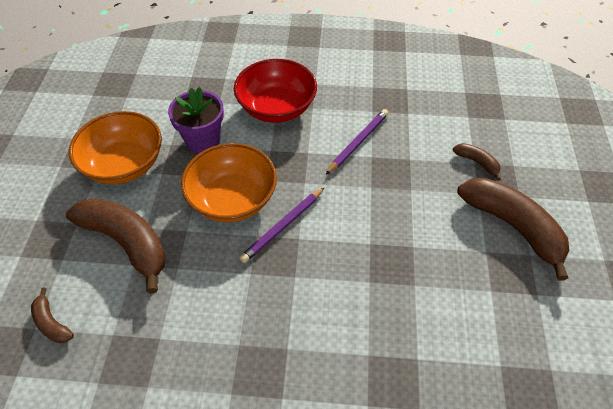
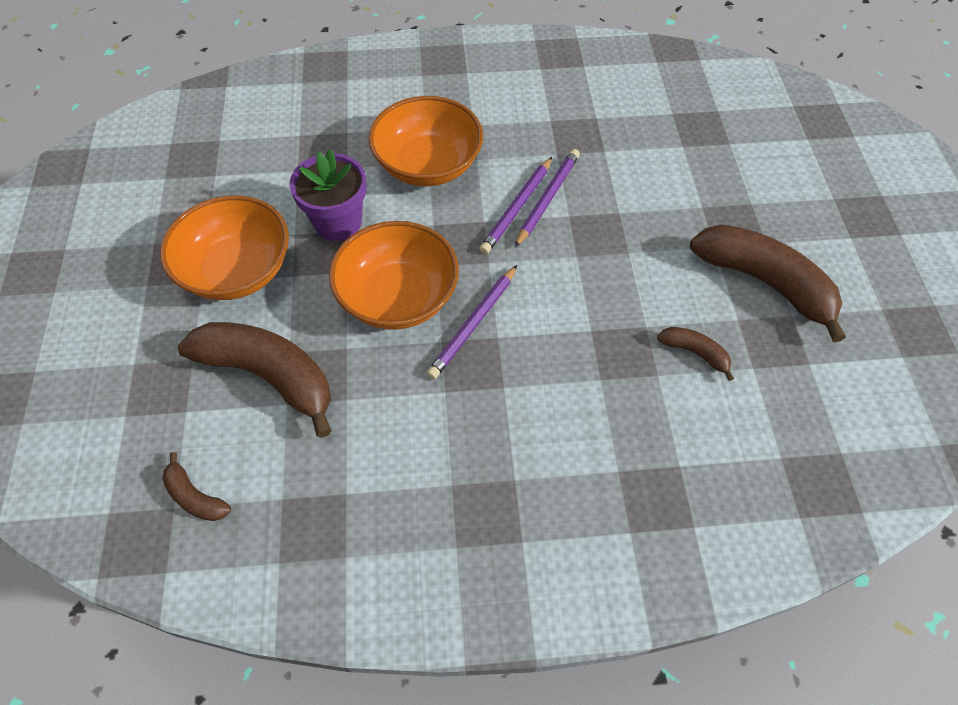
camera: 10 degrees left, 5 degrees up
red bowl [234,59,317,123] -> orange bowl [369,96,483,186]
brown banana [453,143,501,181] -> brown banana moved to [657,327,734,381]
none -> purple pencil [480,157,552,254]

